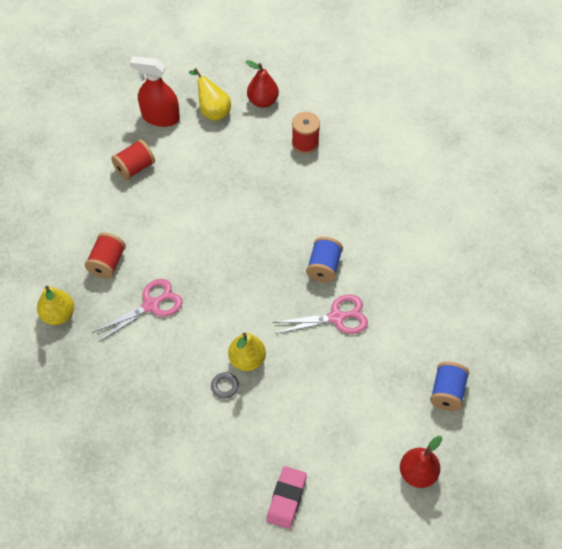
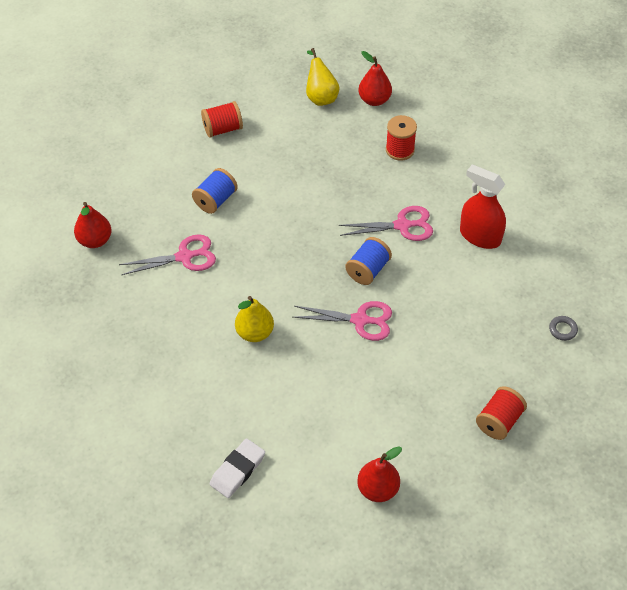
camera: 20 degrees right, 5 degrees down
yellow pear [37,286,74,325] -> red pear [74,202,111,248]
red spool [85,233,126,279] -> red spool moved to [476,386,527,440]
red spray bottle [129,56,180,127] -> red spray bottle moved to [460,165,506,249]
grey ring [211,372,239,398] -> grey ring moved to [549,316,578,341]
pink eraser [267,466,307,529] -> white eraser [210,438,265,498]
blue spool [430,362,469,411] -> blue spool moved to [192,168,238,214]
none -> pink scissors [338,206,433,241]

